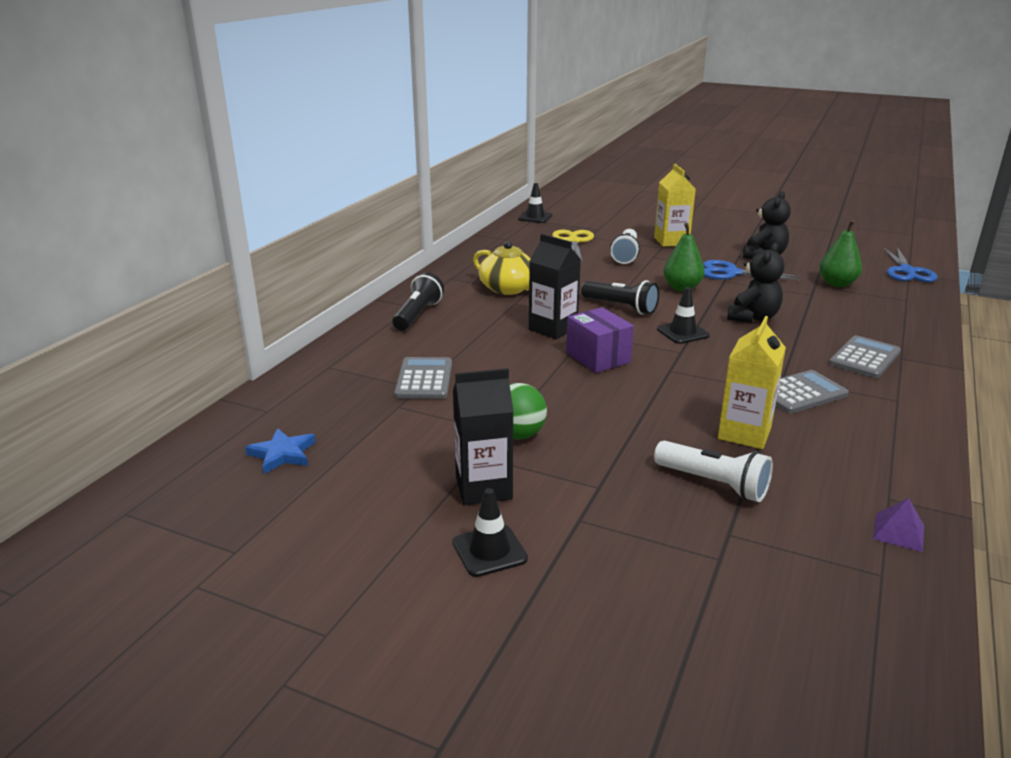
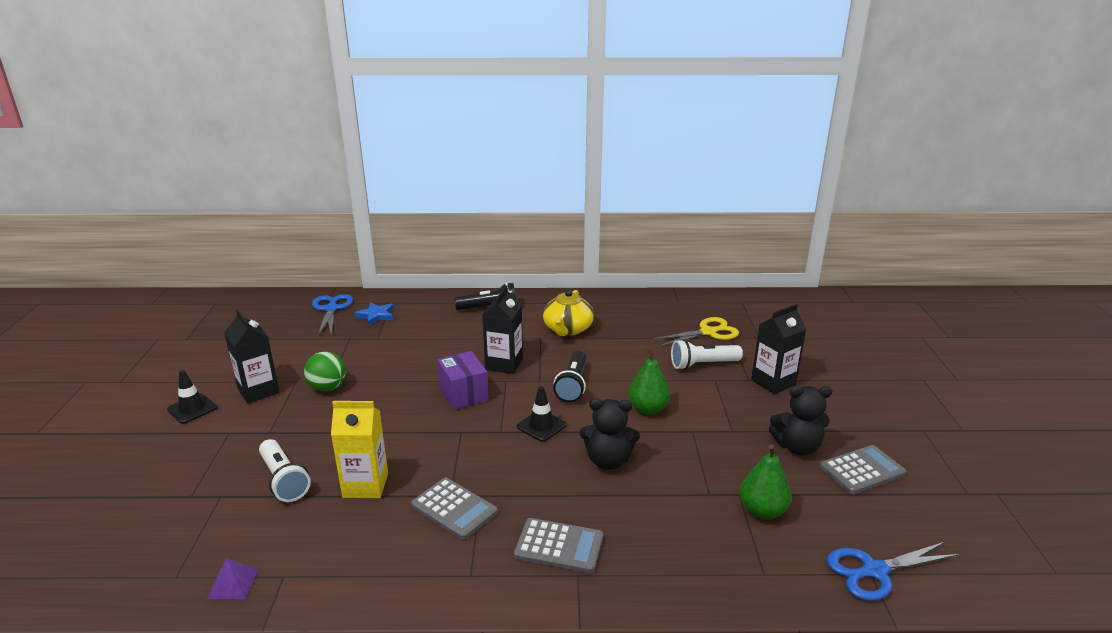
camera: 65 degrees right, 0 degrees up
blue star [245,428,315,474] -> blue star moved to [354,302,394,325]
grey calculator [394,357,452,399] -> grey calculator moved to [820,445,906,494]
black traffic cone [518,183,552,223] -> none
purple box [566,307,634,373] -> purple box turned 60 degrees counterclockwise [437,351,489,410]
yellow carton [654,164,696,247] -> black carton [751,304,806,394]
white flashlight [654,441,773,502] -> white flashlight turned 45 degrees counterclockwise [259,439,311,502]
blue scissors [703,260,801,281] -> blue scissors moved to [312,294,353,335]

